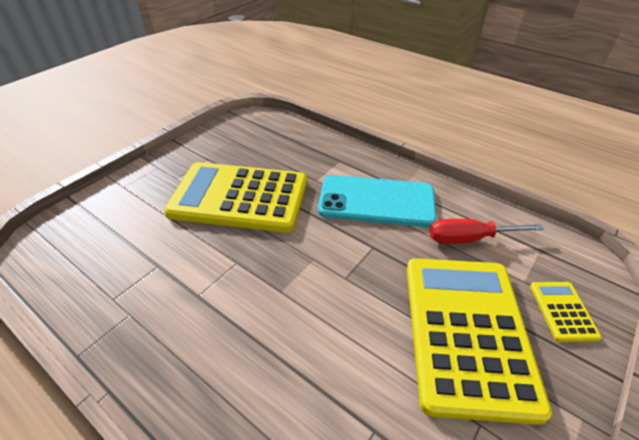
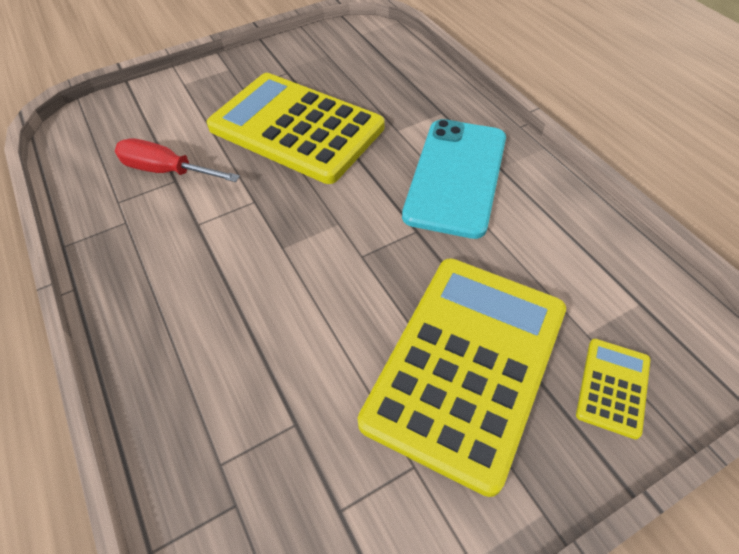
camera: 25 degrees right, 10 degrees up
turquoise phone [318,175,437,227] -> turquoise phone turned 75 degrees clockwise [402,119,506,239]
red screwdriver [430,219,544,244] -> red screwdriver moved to [115,139,240,182]

